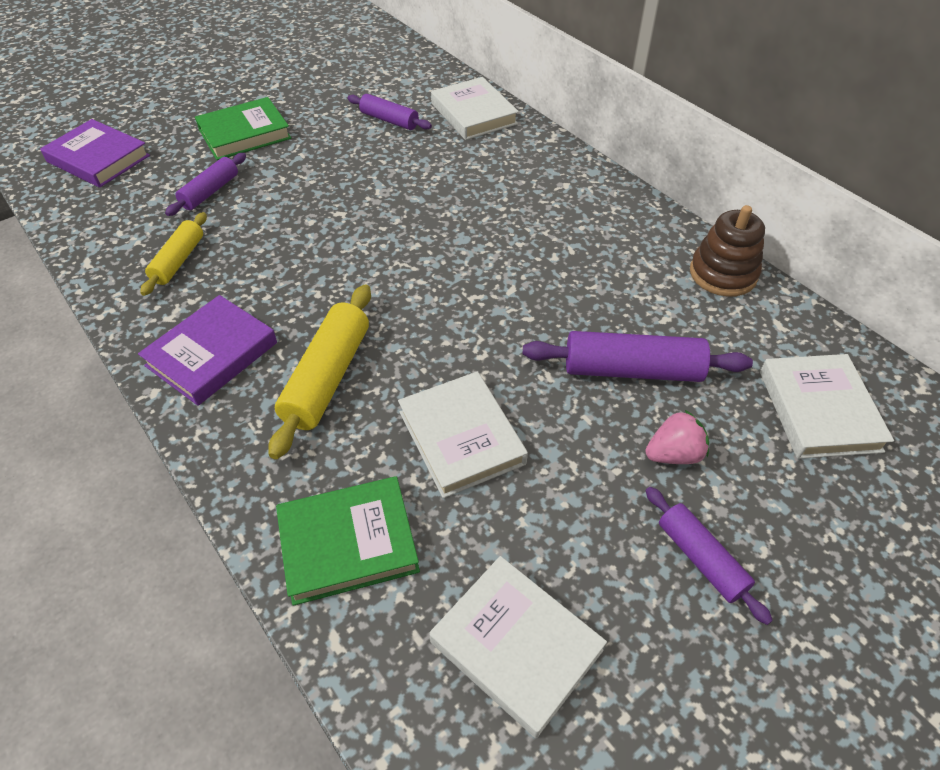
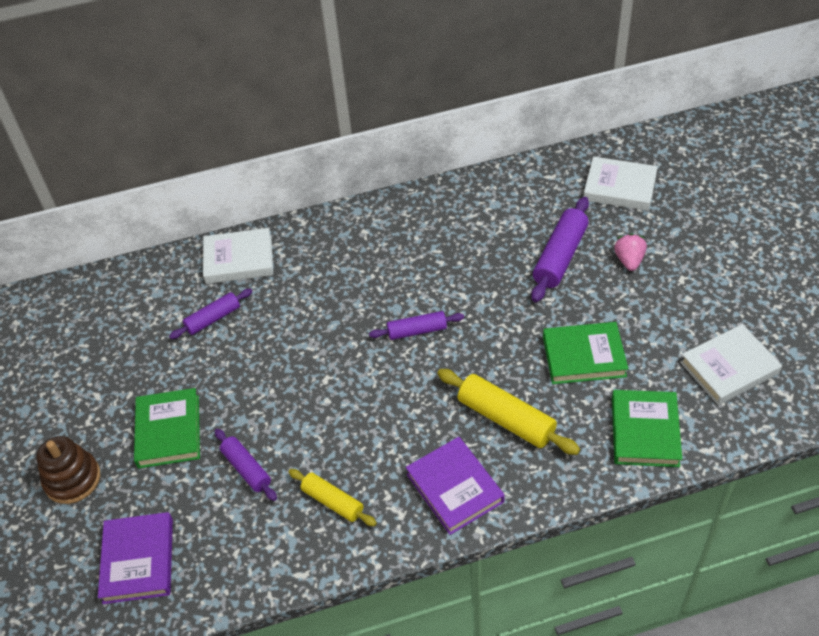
camera: 65 degrees left, 0 degrees up
purple book [40,119,150,188] -> purple book turned 60 degrees counterclockwise [98,512,173,604]
white book [398,372,528,498] -> green book [543,322,628,384]
purple rolling pin [646,487,773,625] -> purple rolling pin moved to [369,311,464,340]
brown stacking toy [690,205,765,297] -> brown stacking toy moved to [36,436,100,504]

